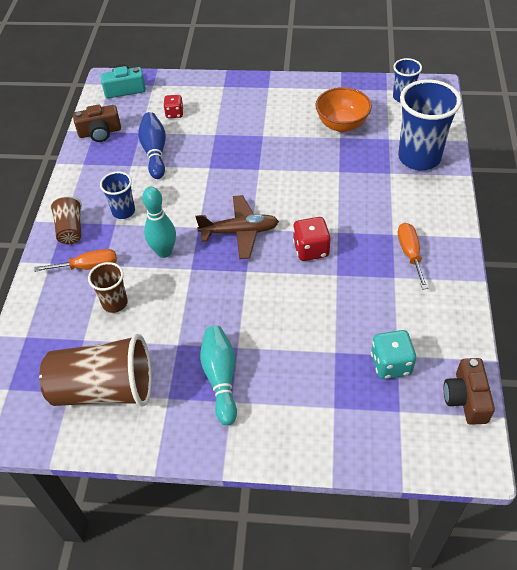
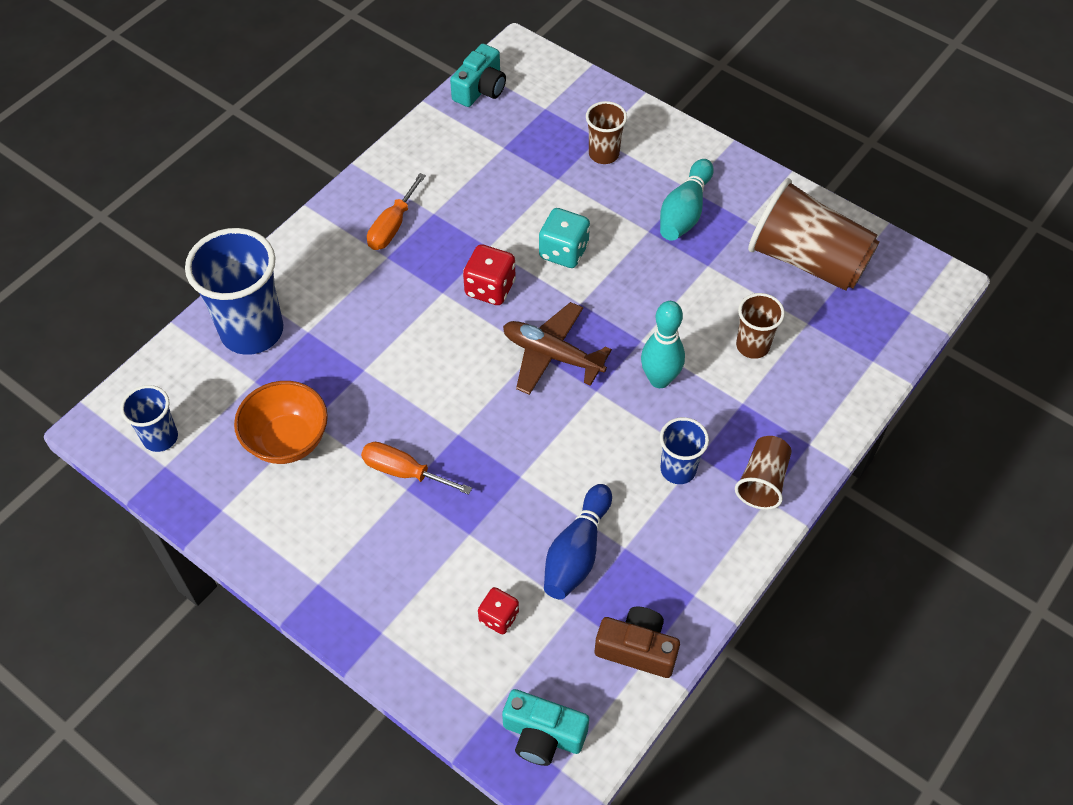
camera: 150 degrees left, 5 degrees up
orange screwdriver [35,249,117,272] -> orange screwdriver moved to [361,442,472,495]
turquoise dice [371,330,417,379] -> turquoise dice moved to [539,208,590,268]
brown camera [444,358,495,425] -> turquoise camera [450,44,506,107]
none -> brown cup [586,101,627,164]

